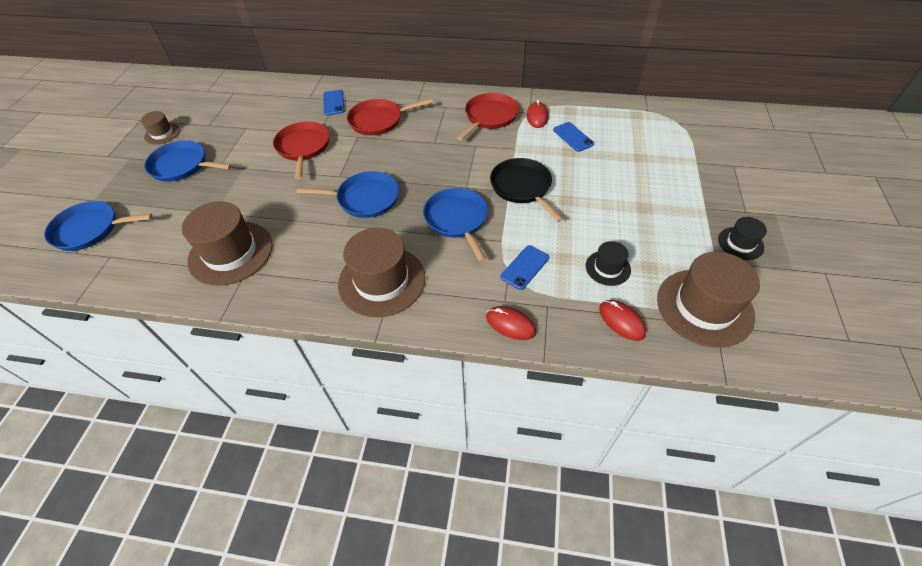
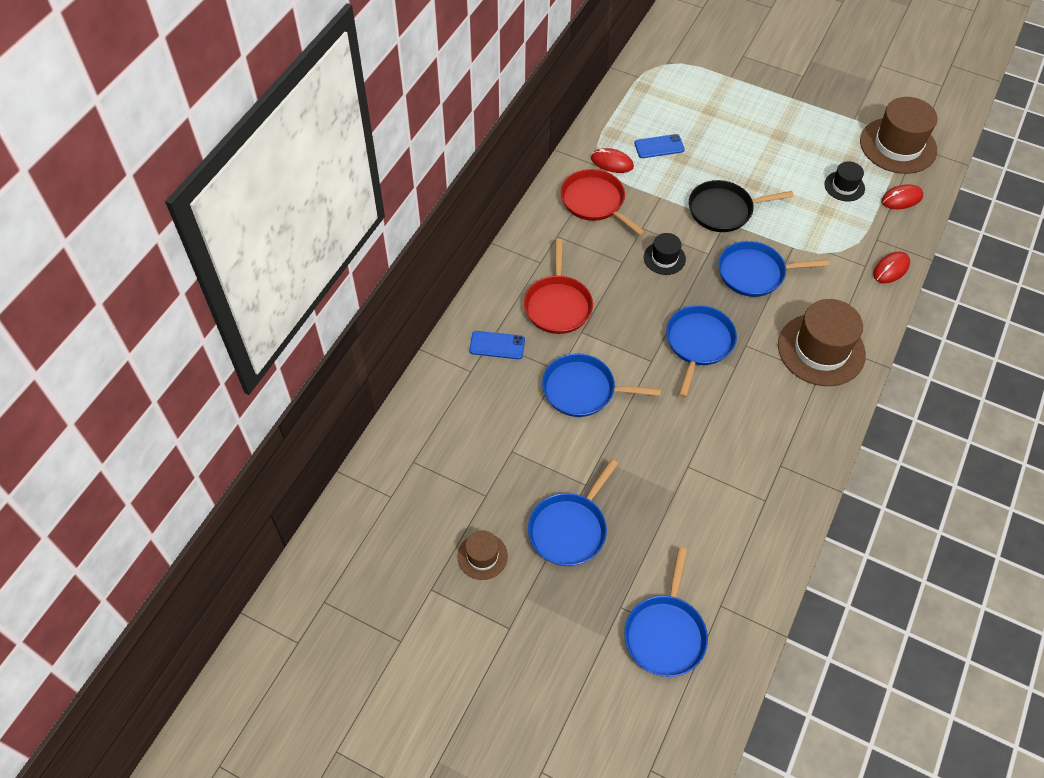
camera: 75 degrees left, 5 degrees up
brown hat [182,201,273,286] -> none
red pan [273,121,330,180] -> blue pan [542,353,661,417]
blue phone [500,245,549,290] -> none
black hat [718,217,767,260] -> black hat moved to [644,233,686,275]

